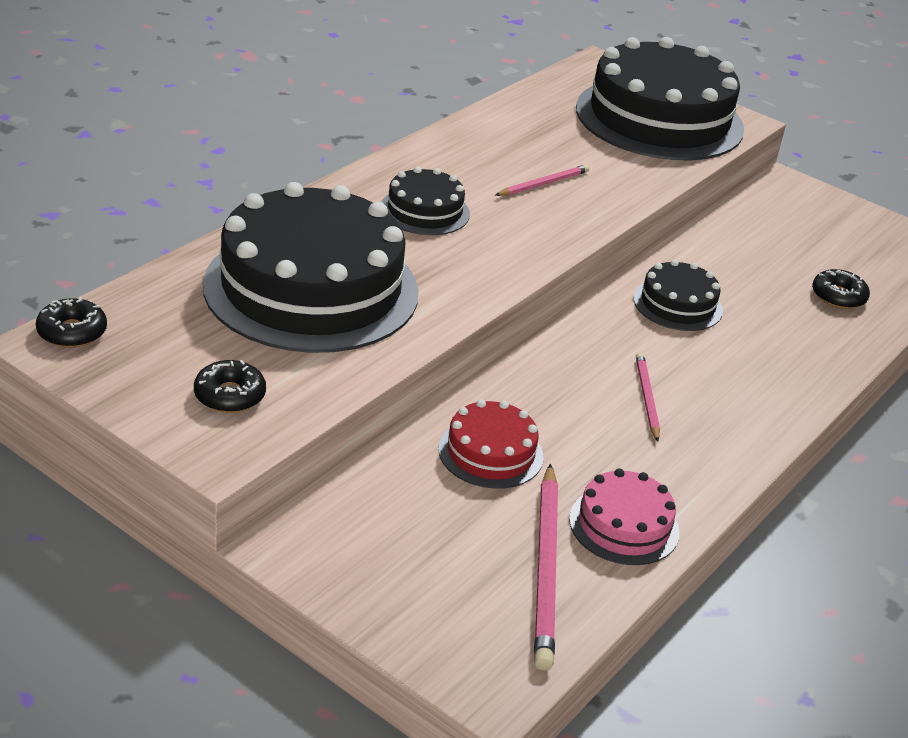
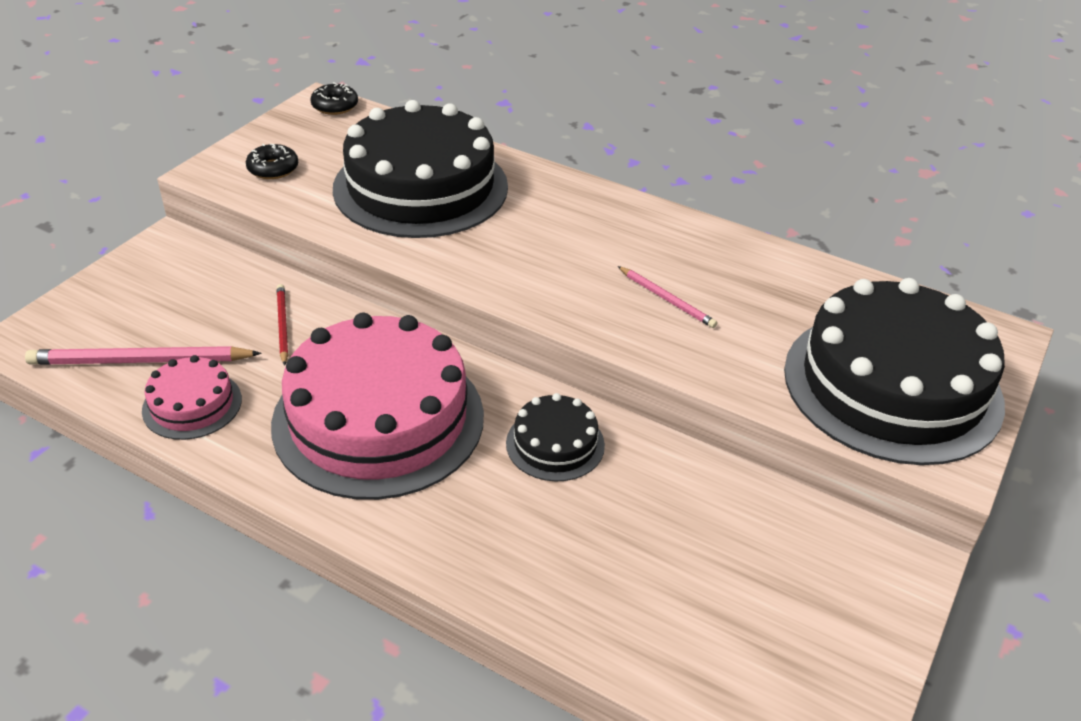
camera: 85 degrees right, 5 degrees up
black cake [382,167,470,235] -> none
red cake [438,399,543,489] -> red pencil [277,284,288,366]
pink pencil [636,352,660,442] -> pink cake [271,312,484,500]
black donut [812,269,870,309] -> none

